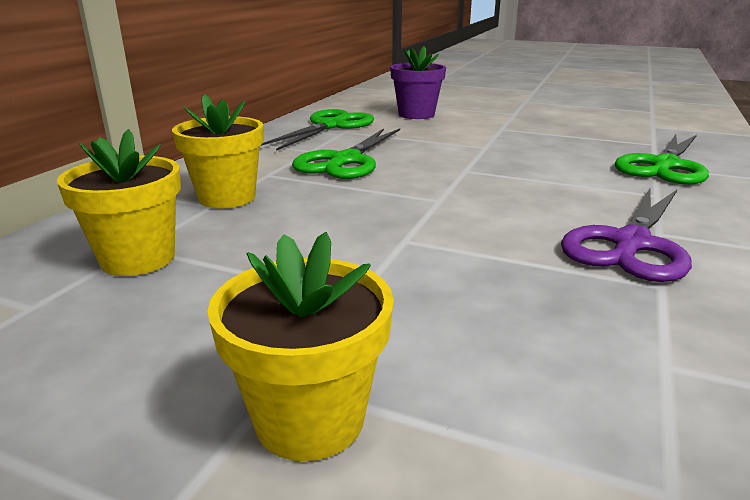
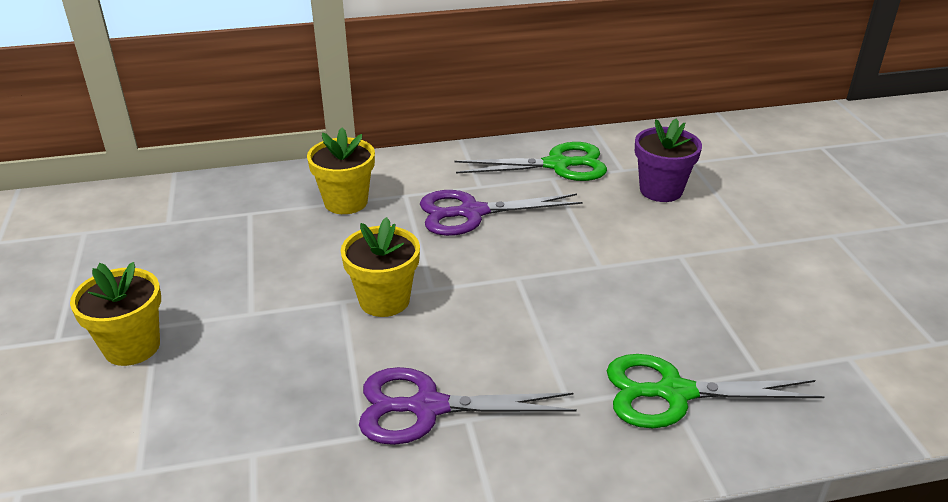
camera: 55 degrees right, 10 degrees up
yellow flower pot [57,129,181,276] -> yellow flower pot moved to [341,217,420,317]
green scissors [292,128,400,179] -> purple scissors [420,190,583,236]

